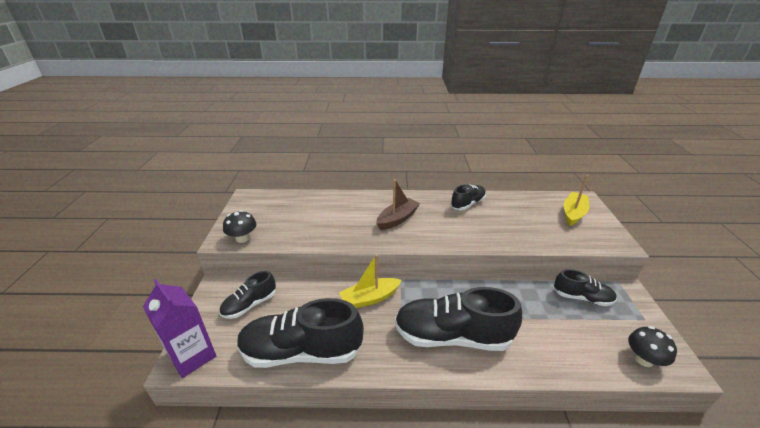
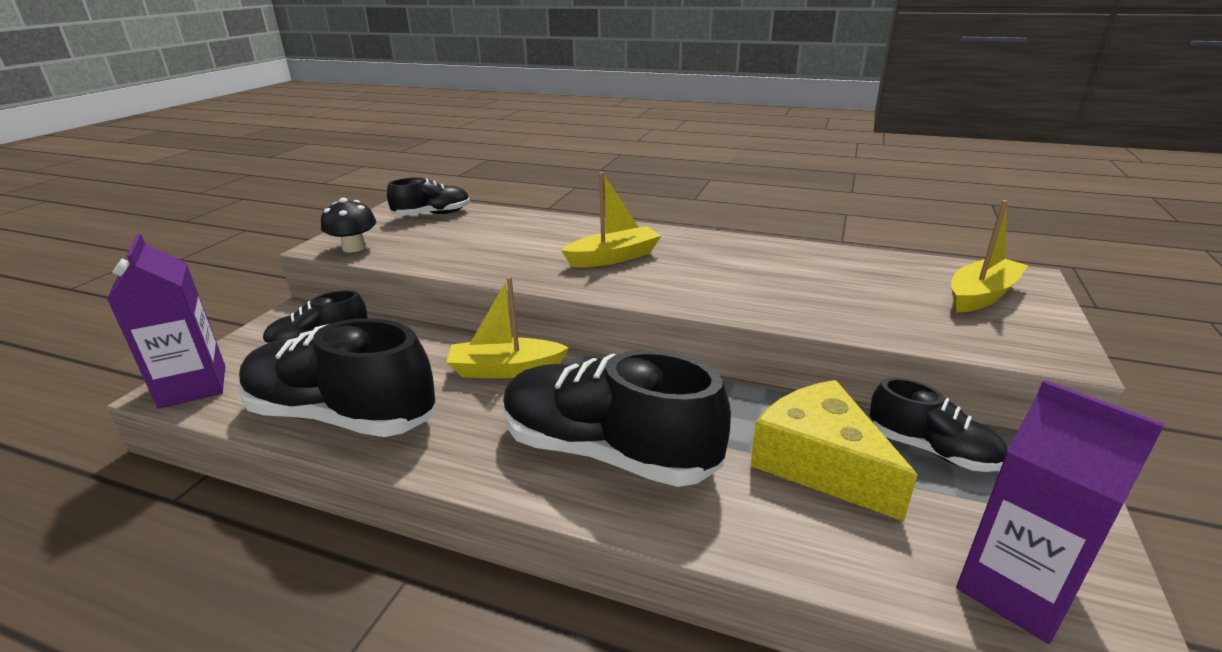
camera: 20 degrees right, 5 degrees down
brown boat [376,179,420,230] -> yellow boat [561,172,661,268]
black shoe [451,184,486,210] -> black shoe moved to [387,177,470,216]
black mushroom [628,326,677,367] -> purple carton [956,380,1165,644]
none -> yellow cheese [750,380,918,521]

